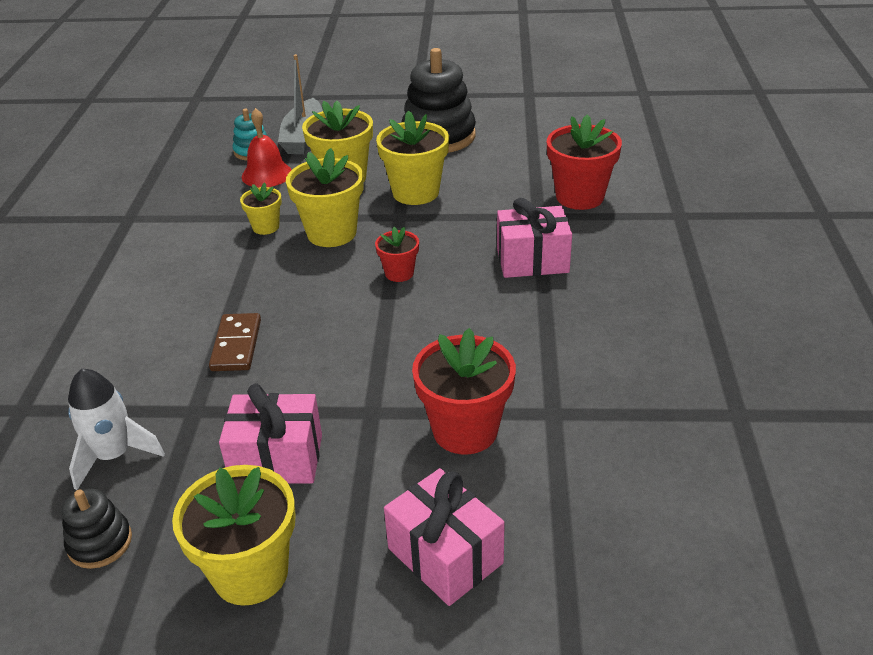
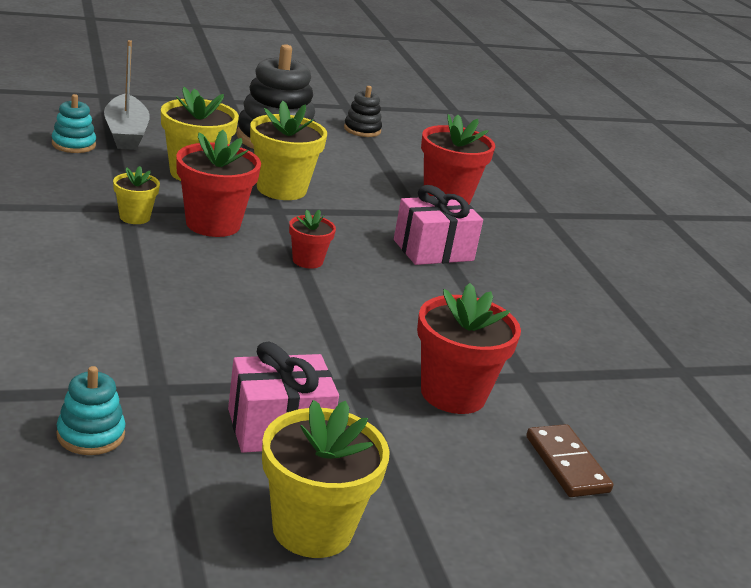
camera: 25 degrees left, 10 degrees down
black stacking toy [62,489,132,569] -> black stacking toy moved to [344,86,382,137]
white rocket [68,368,165,490] -> turquoise stacking toy [56,366,125,455]
brown domino [209,313,261,371] -> brown domino moved to [526,424,613,497]
red bell [242,108,292,188] -> none
yellow flower pot [286,148,364,247] -> red flower pot [176,130,261,237]
pink gift [384,468,505,606] -> none

